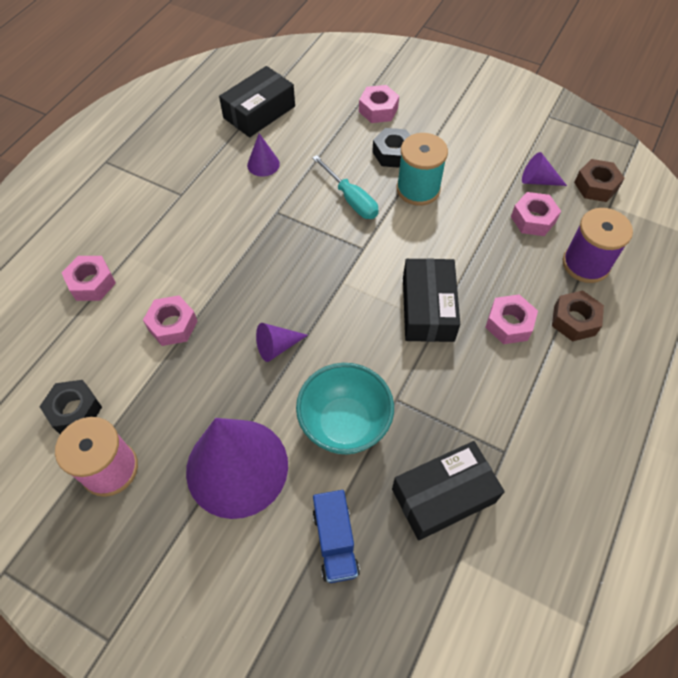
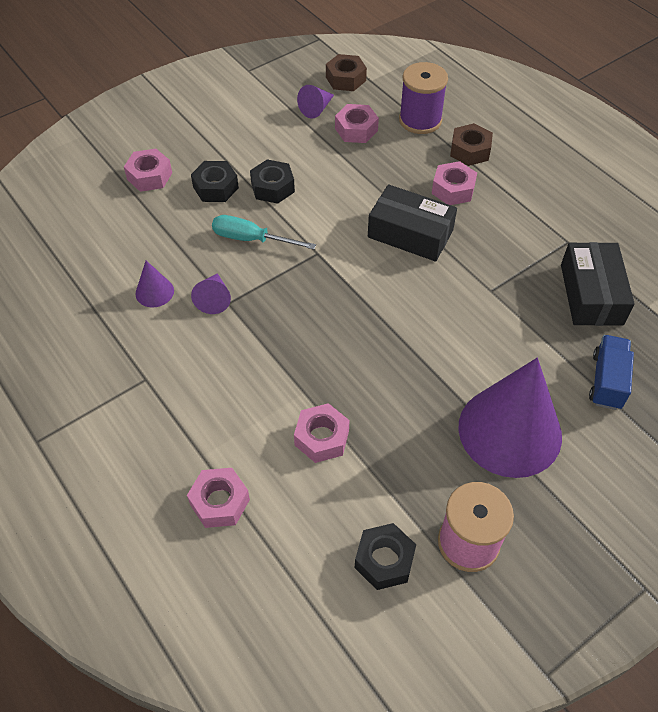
camera: 65 degrees left, 5 degrees down
black box [219,66,295,137] -> none
purple cone [256,323,308,362] -> purple cone moved to [191,273,231,314]
turquoise bowl [296,363,394,454] -> none
turquoise screwdriver [312,155,379,219] -> turquoise screwdriver turned 150 degrees counterclockwise [212,215,316,250]
blue truck [313,490,360,583] -> blue truck turned 90 degrees counterclockwise [589,335,634,410]
turquoise spool [397,133,448,206] -> black nut [250,159,295,204]

